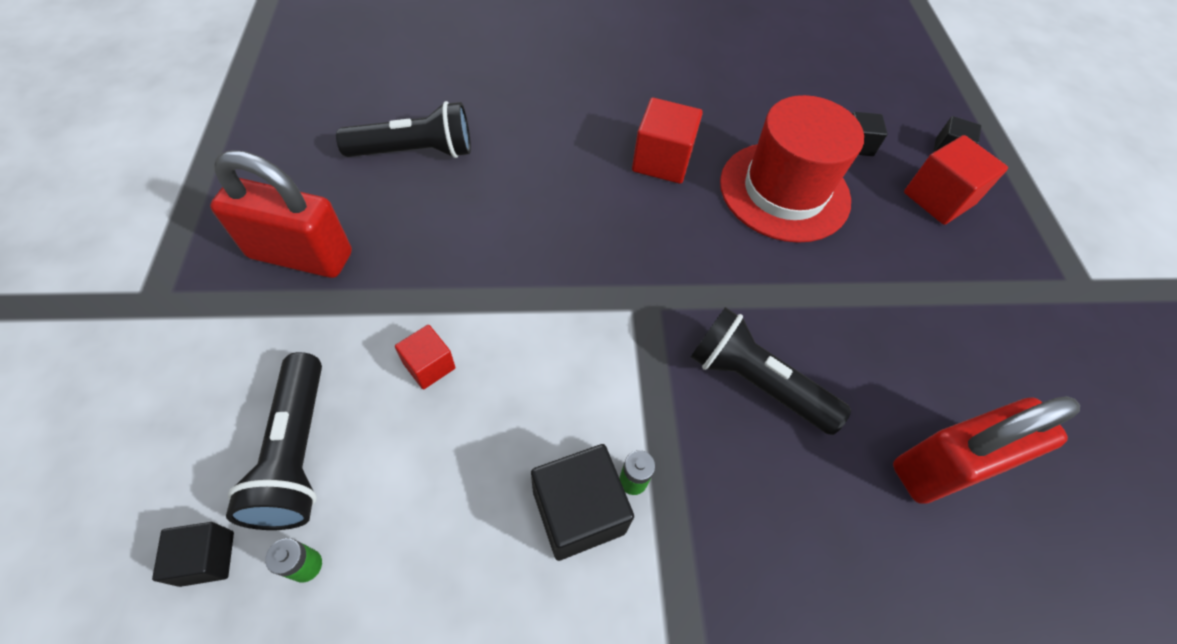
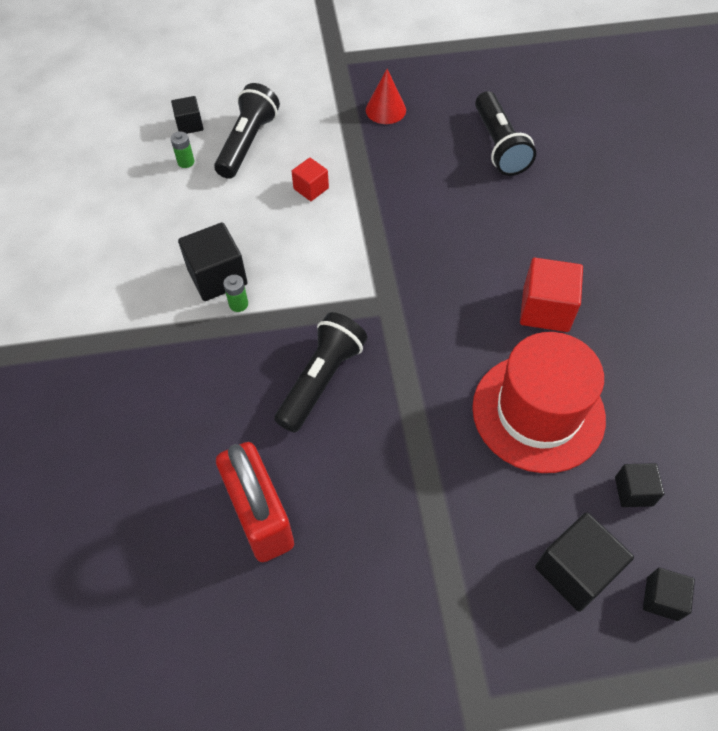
camera: 90 degrees right, 0 degrees up
red padlock [210,150,352,278] -> red cone [366,69,406,124]
black flashlight [226,352,322,530] -> black flashlight turned 120 degrees clockwise [214,83,280,179]
red cube [904,135,1008,225] -> black cube [535,512,634,612]

